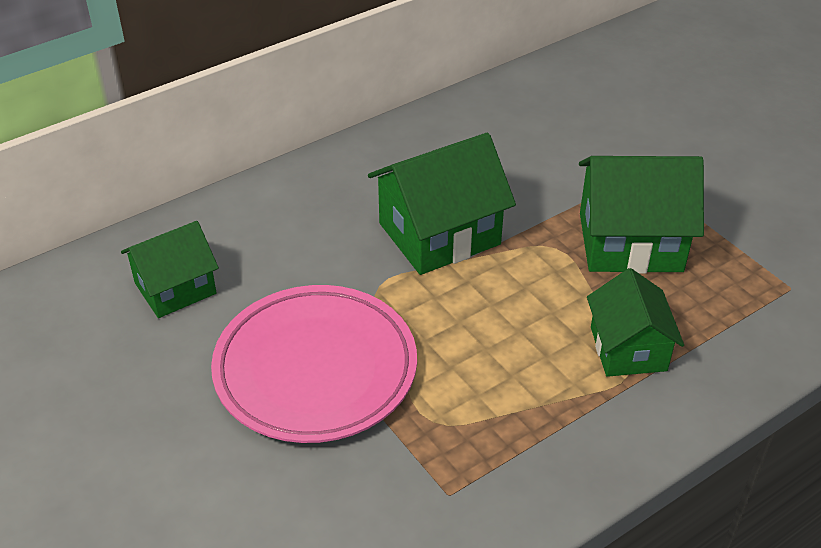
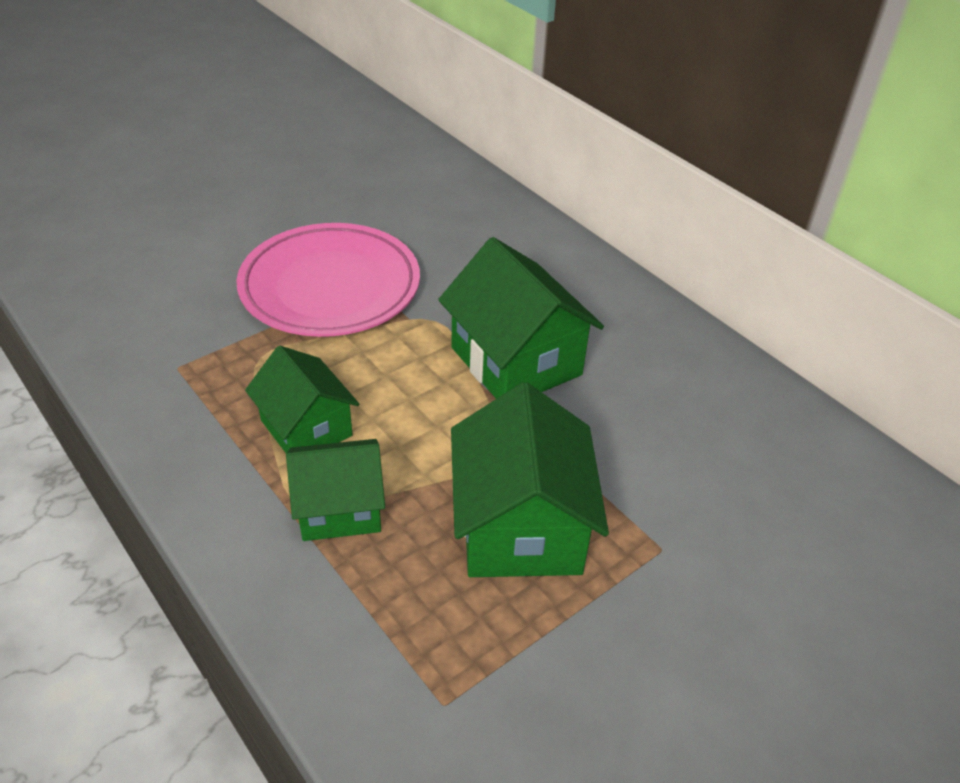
camera: 85 degrees right, 0 degrees up
green house [121,221,219,318] -> green house moved to [245,346,359,453]

